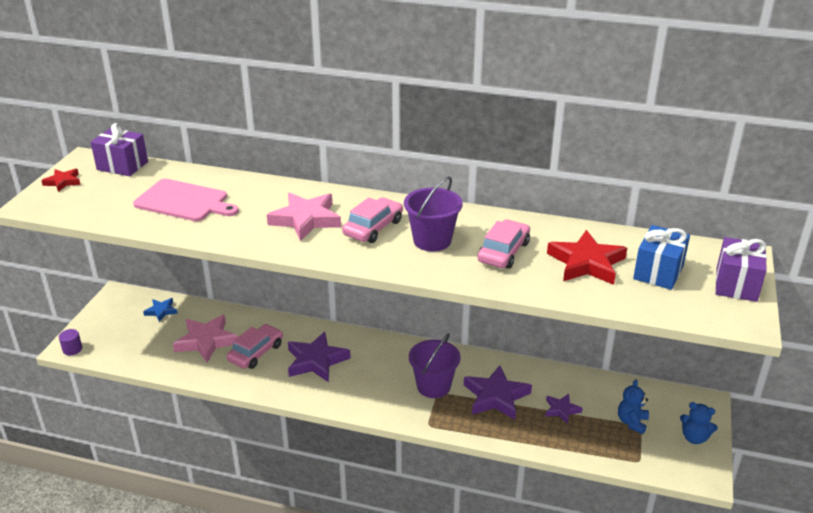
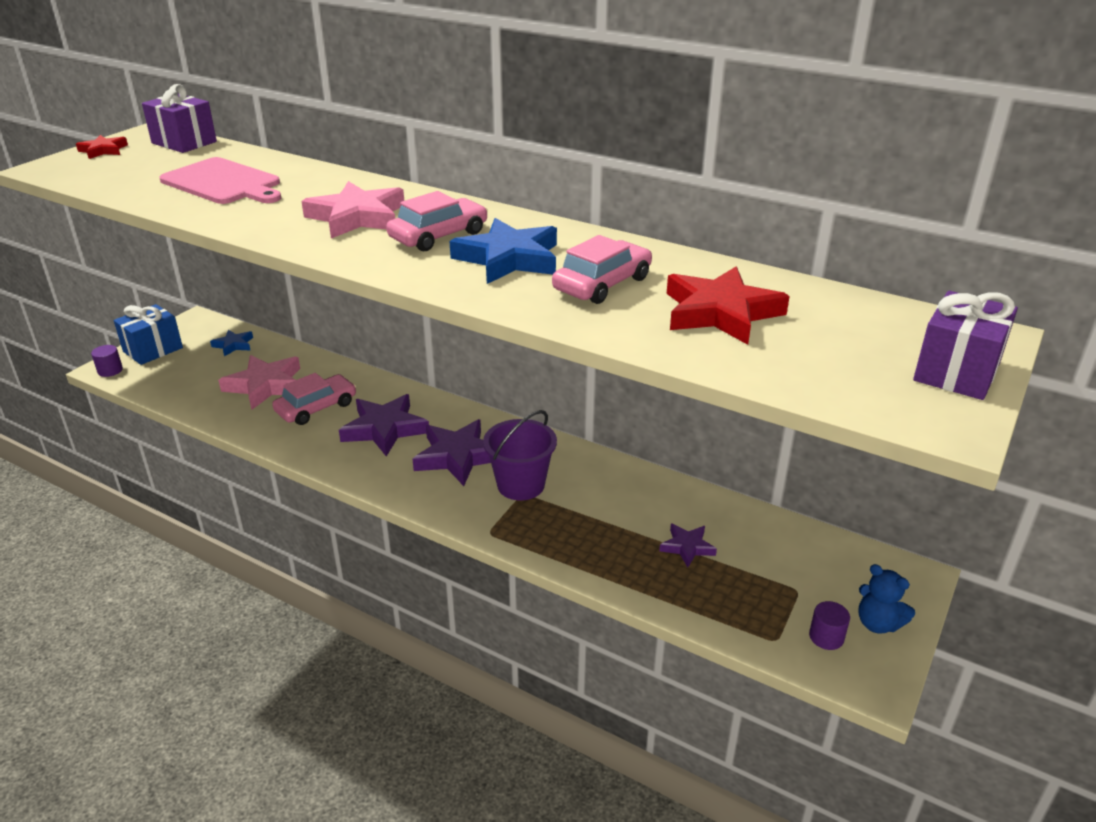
camera: 15 degrees right, 0 degrees up
purple bucket [404,176,463,251] -> blue star [449,218,557,284]
purple star [464,365,532,420] -> purple star moved to [412,419,491,486]
blue teddy bear [618,380,649,434] -> none
blue gift [633,225,690,290] -> blue gift moved to [114,304,183,365]
none -> purple cylinder [809,601,850,650]

